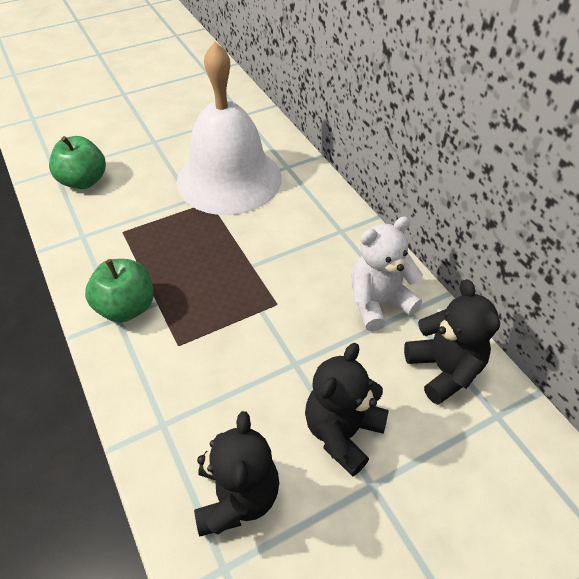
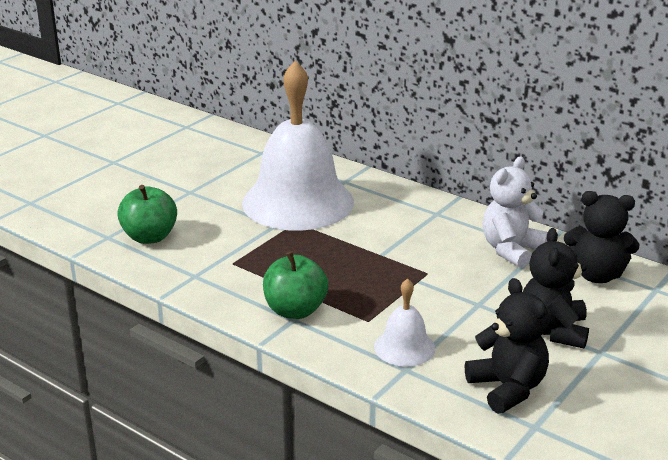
camera: 25 degrees left, 20 degrees down
black teddy bear [404,279,500,405] -> black teddy bear turned 150 degrees clockwise [564,191,639,283]
none -> white bell [374,278,435,367]

